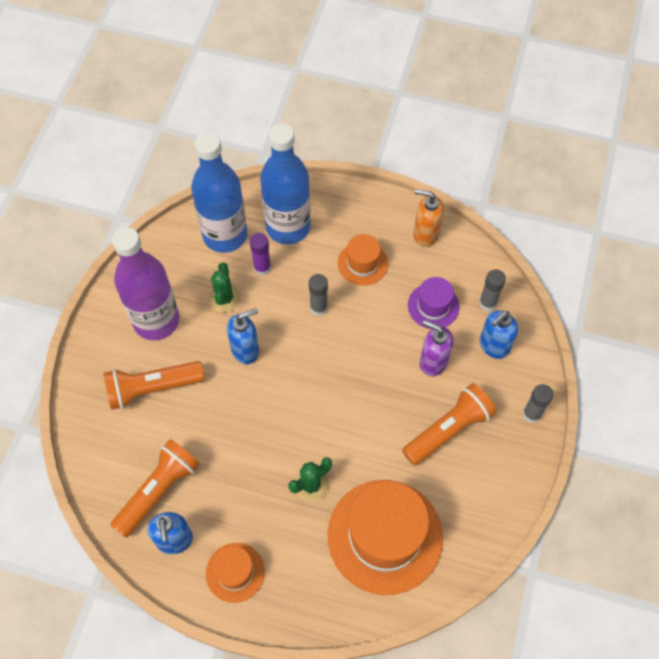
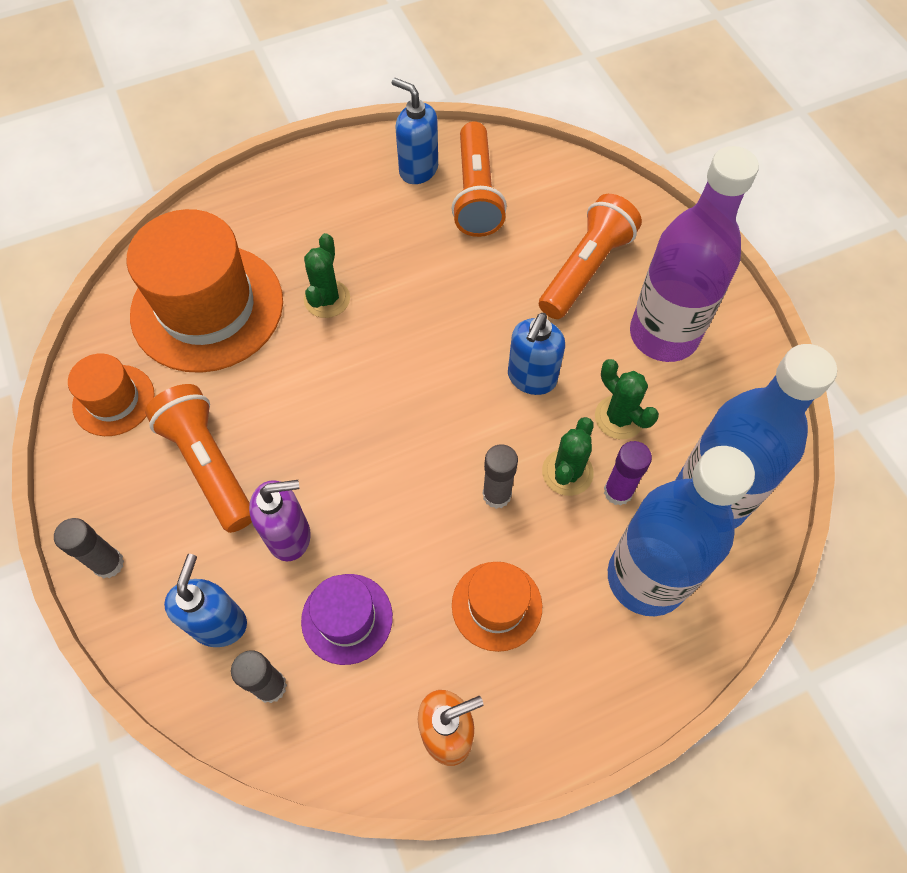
camera: 140 degrees right, 0 degrees up
orange hat [206,543,265,603] -> orange hat moved to [68,353,155,436]
orange flashlight [402,383,496,466] -> orange flashlight turned 135 degrees clockwise [145,384,252,533]
none -> green cactus [542,417,594,496]

